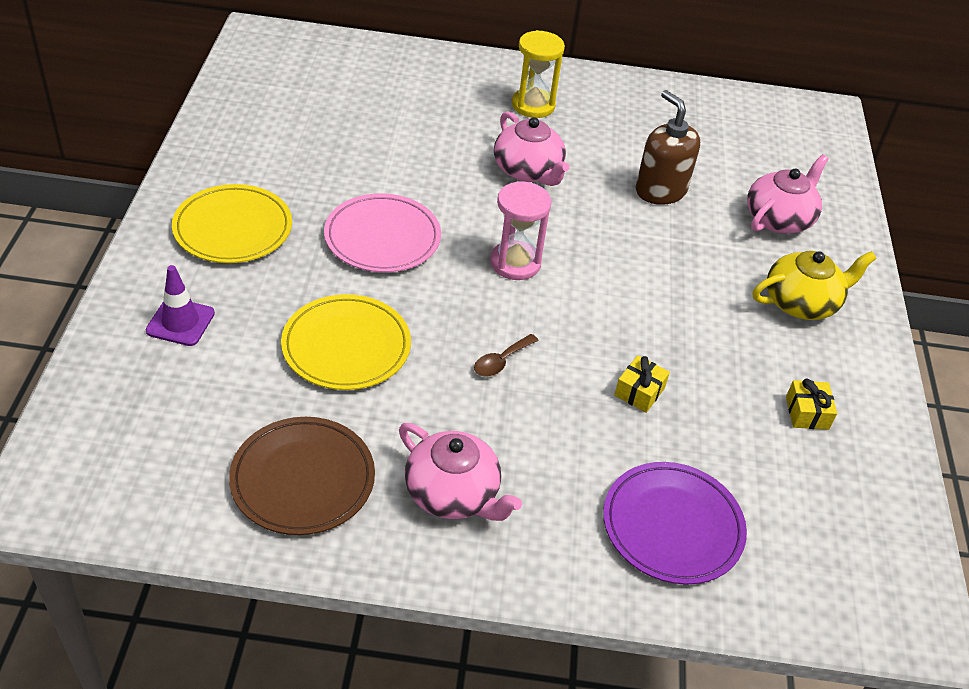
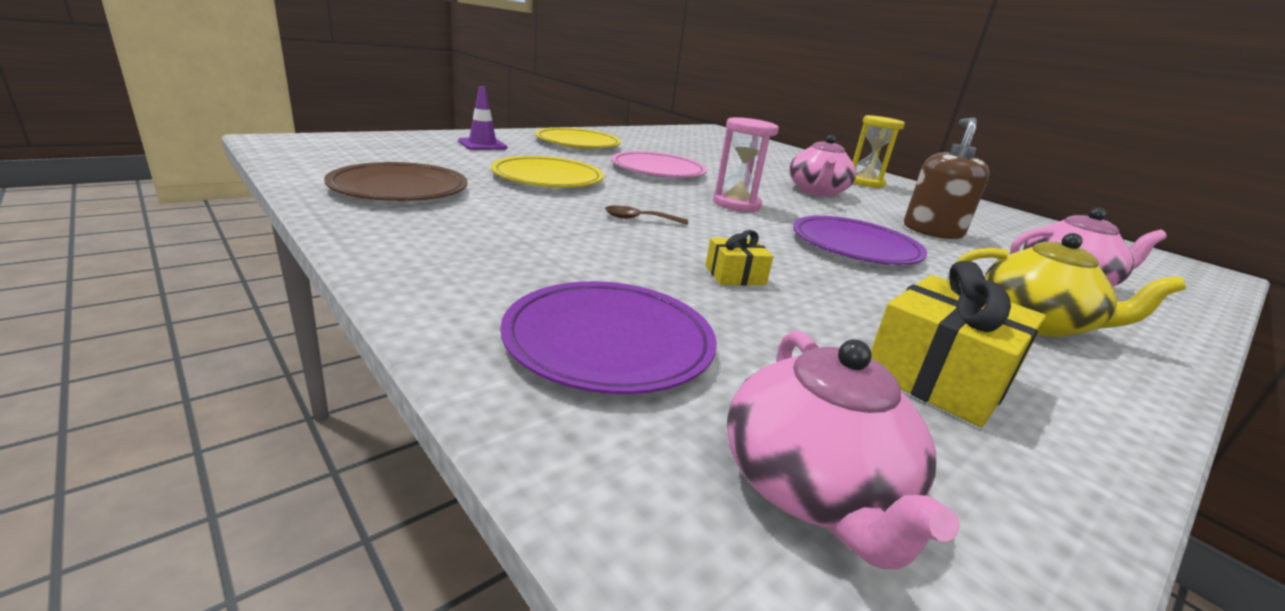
camera: 45 degrees right, 20 degrees down
pink teapot [399,423,522,521] -> pink teapot moved to [727,331,960,569]
yellow gift [786,379,837,430] -> yellow gift [871,261,1046,427], size x1.88
none -> purple plate [793,216,927,265]

